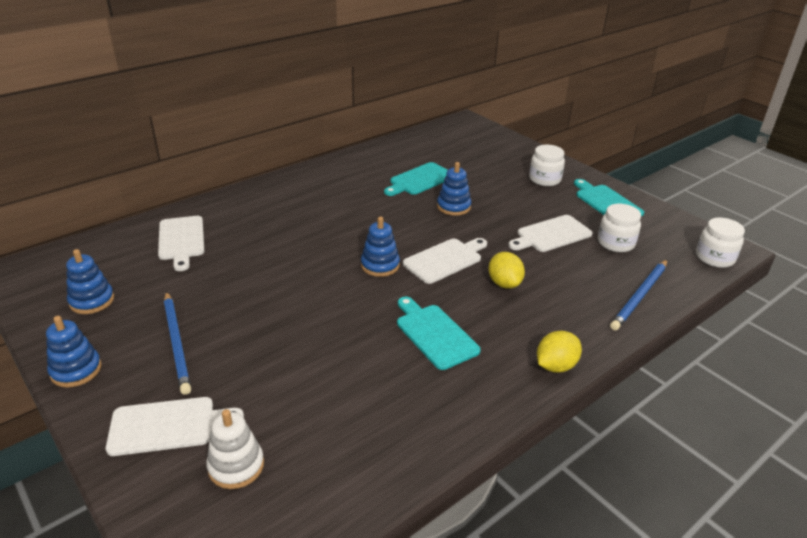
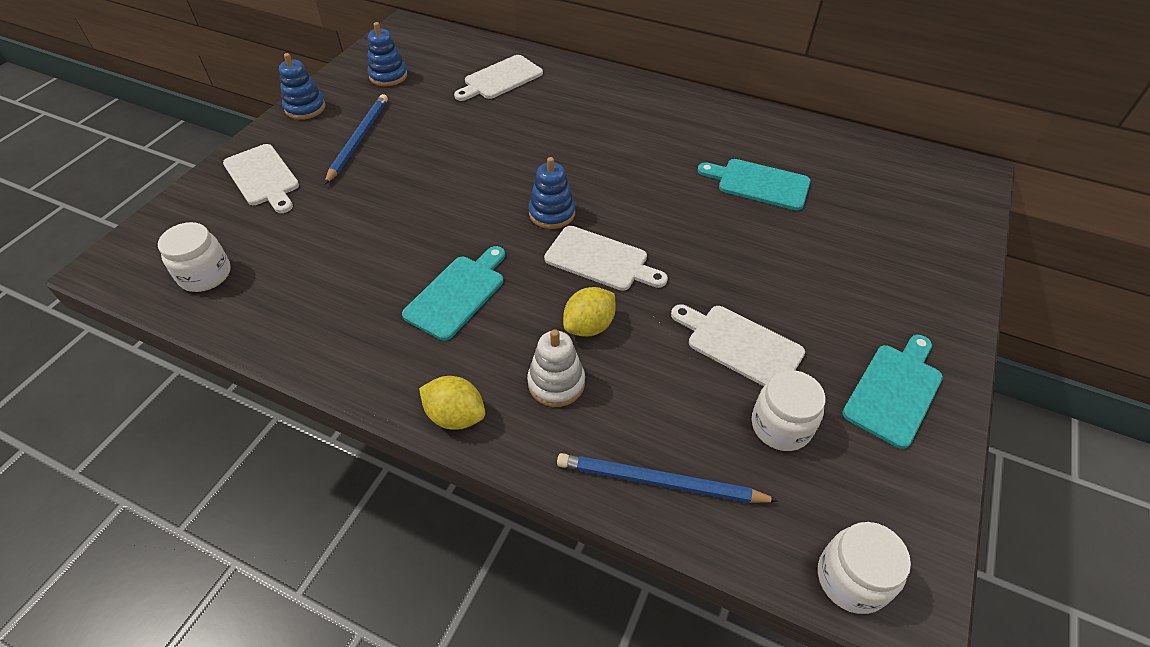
camera: 65 degrees right, 15 degrees up
blue pencil [164,291,191,395] -> blue pencil turned 150 degrees clockwise [325,94,388,184]
white stacking toy [206,409,264,489] -> white stacking toy moved to [527,329,585,407]
blue stacking toy [437,162,471,216] -> none
white jar [529,145,565,186] -> white jar moved to [158,222,231,292]

